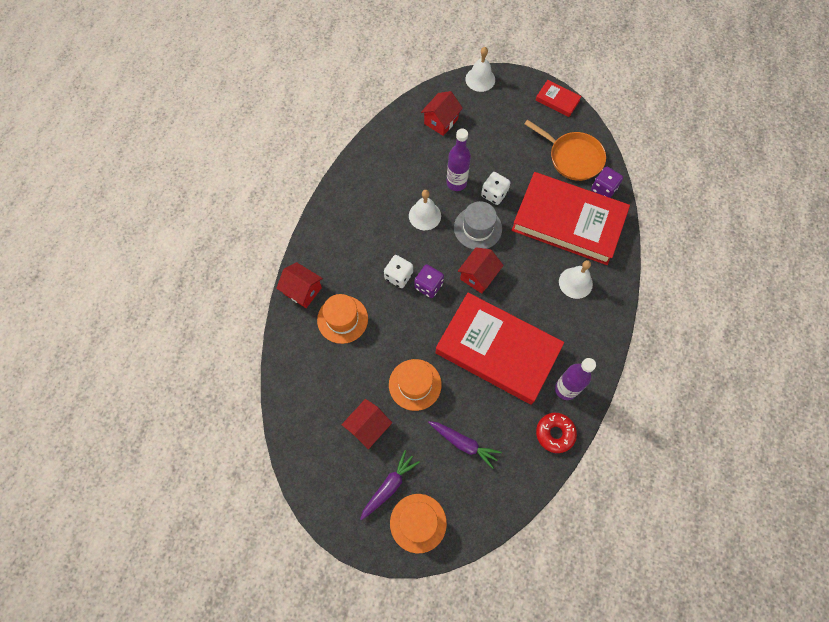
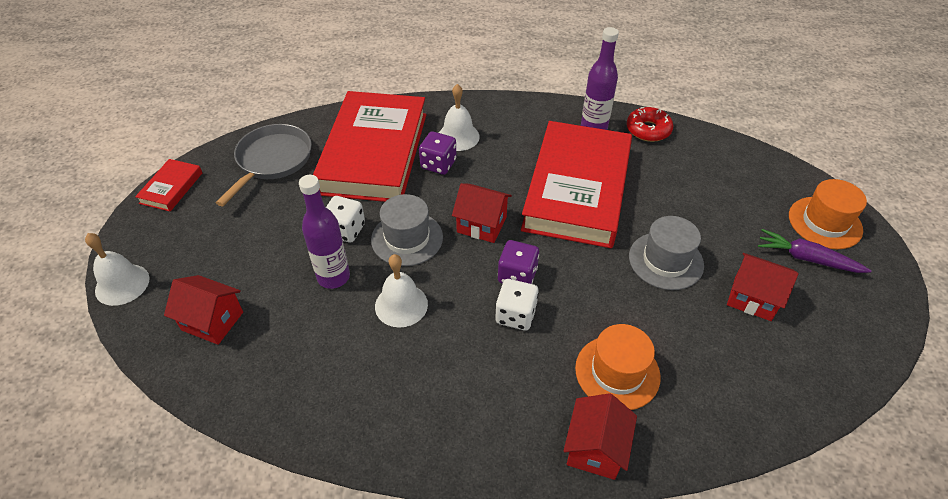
camera: 105 degrees left, 20 degrees down
orange hat [389,359,442,411] -> grey hat [629,216,704,290]
purple carrot [428,421,502,469] -> none
orange pan [525,120,606,181] -> grey pan [216,124,312,206]
purple dice [591,167,623,198] -> purple dice moved to [419,132,457,175]

